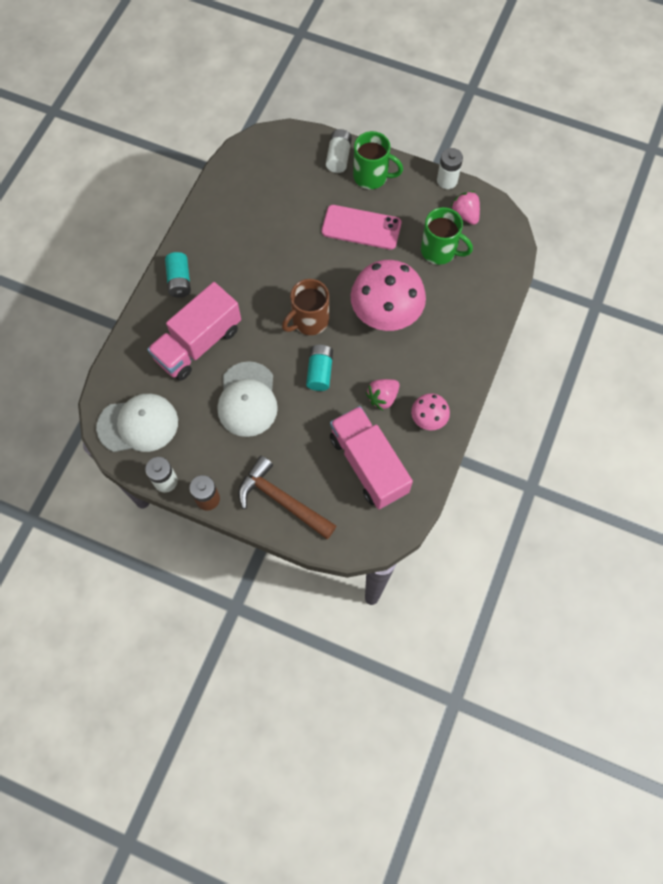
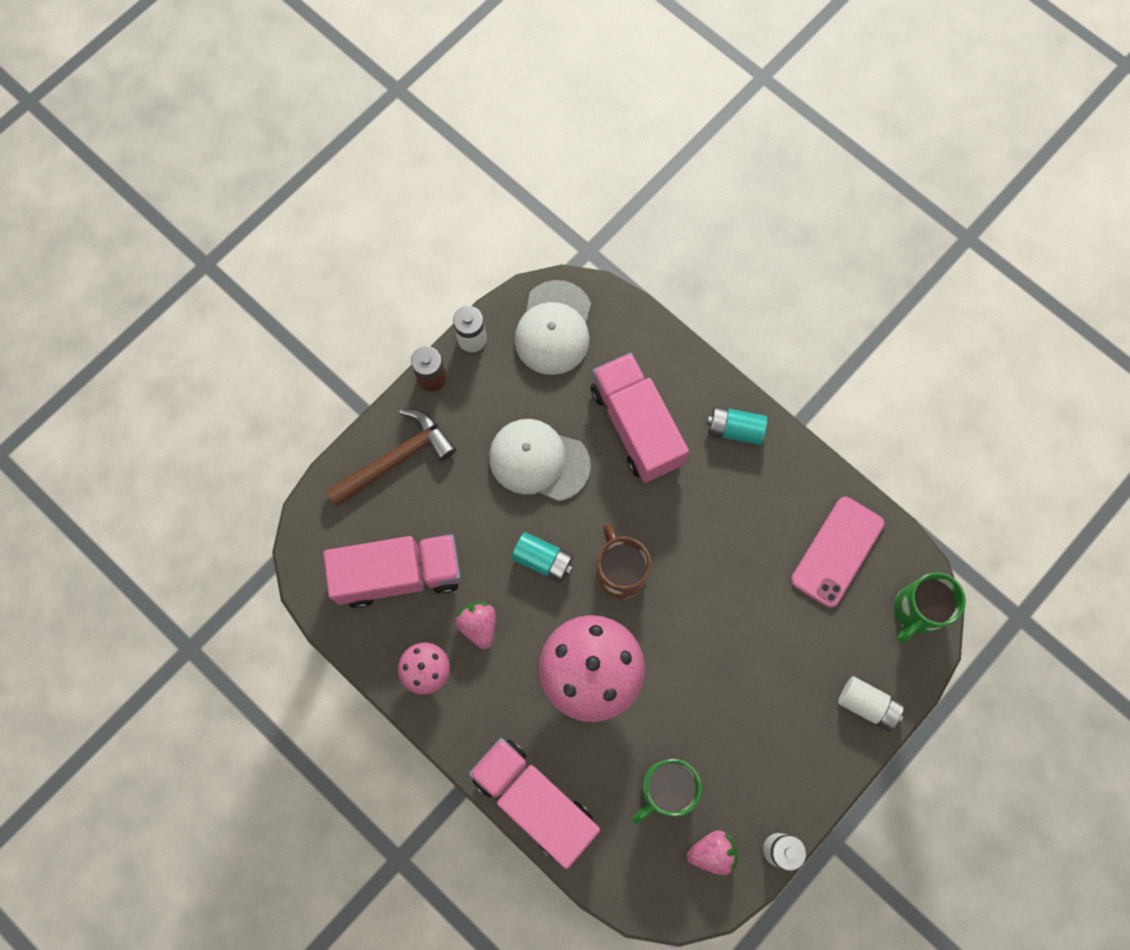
camera: 110 degrees right, 5 degrees up
pink phone [322,205,401,250] -> pink phone moved to [791,497,884,608]
green mug [353,131,403,189] -> green mug moved to [894,572,966,643]
none -> pink truck [469,738,600,869]

